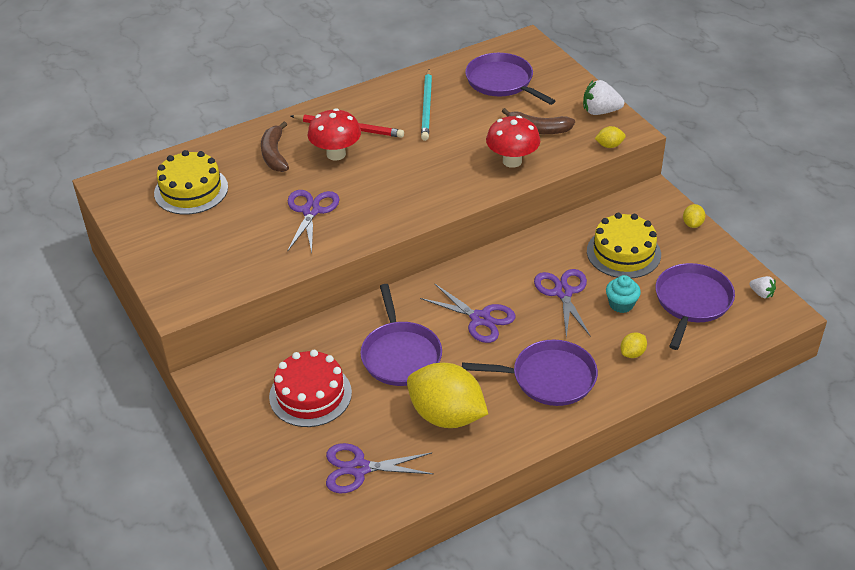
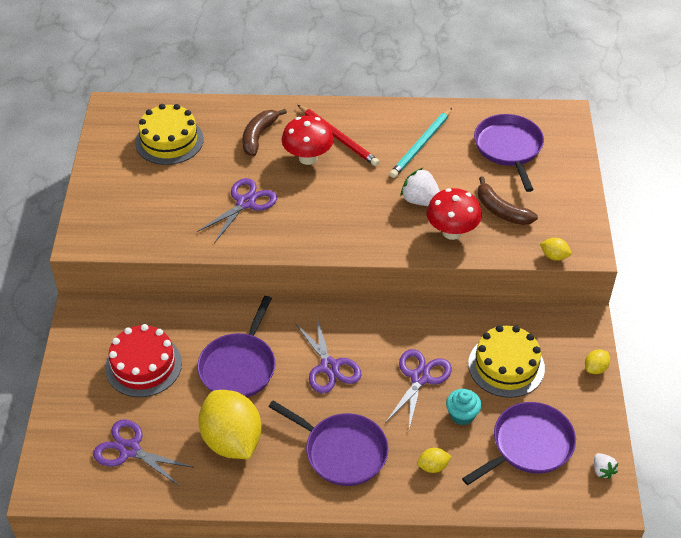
camera: 30 degrees right, 5 degrees up
white strawberry [583,80,624,115] -> white strawberry moved to [401,168,440,206]

